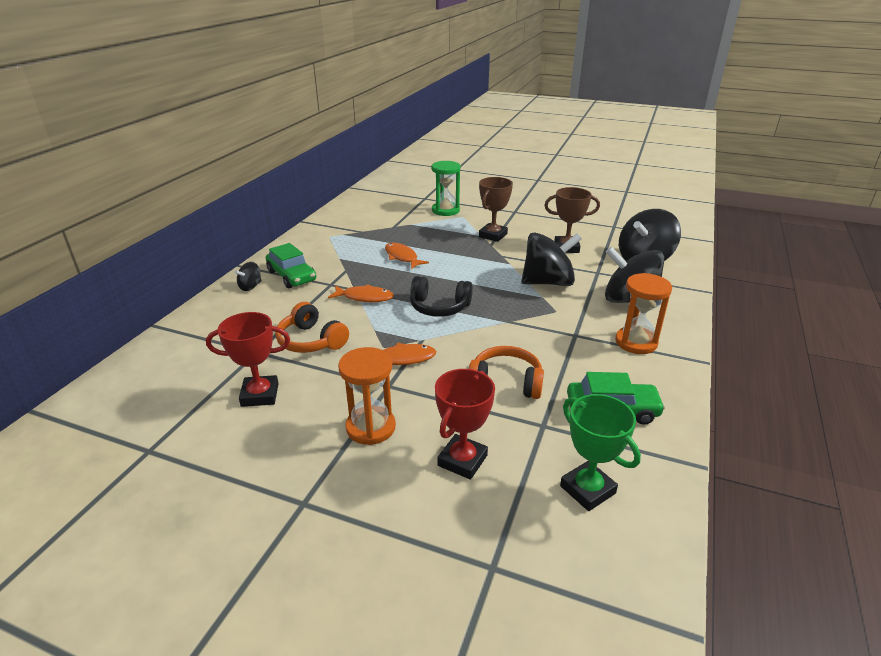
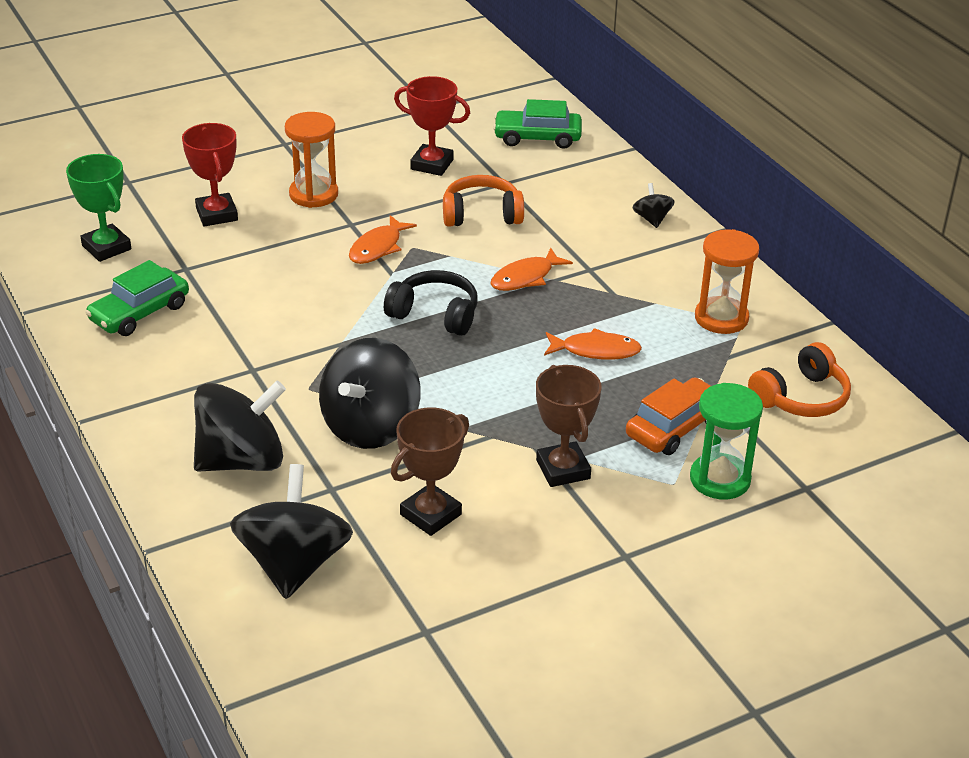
camera: 130 degrees right, 5 degrees up
red trophy [206,312,290,407] -> red trophy turned 75 degrees clockwise [394,76,470,176]
green car [266,243,316,288] -> green car moved to [493,99,582,149]
black headphones [410,276,473,317] -> black headphones turned 60 degrees clockwise [384,270,477,336]
orange headphones [469,346,544,399] -> orange headphones moved to [748,342,851,417]
green trophy [560,394,641,511] -> green trophy turned 45 degrees clockwise [66,154,131,262]
orange hourglass [615,273,672,354] -> orange hourglass moved to [695,229,759,334]
none -> orange car [626,377,711,455]

